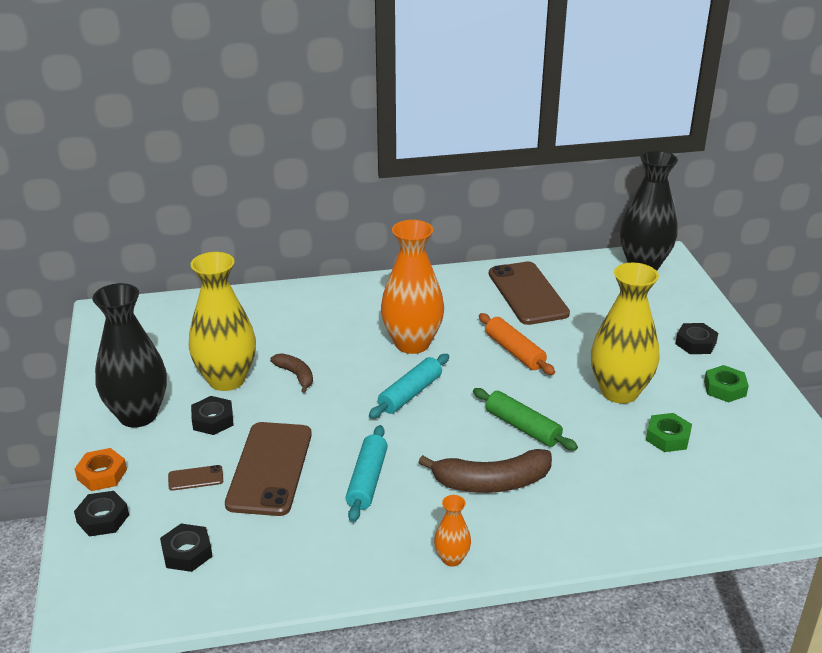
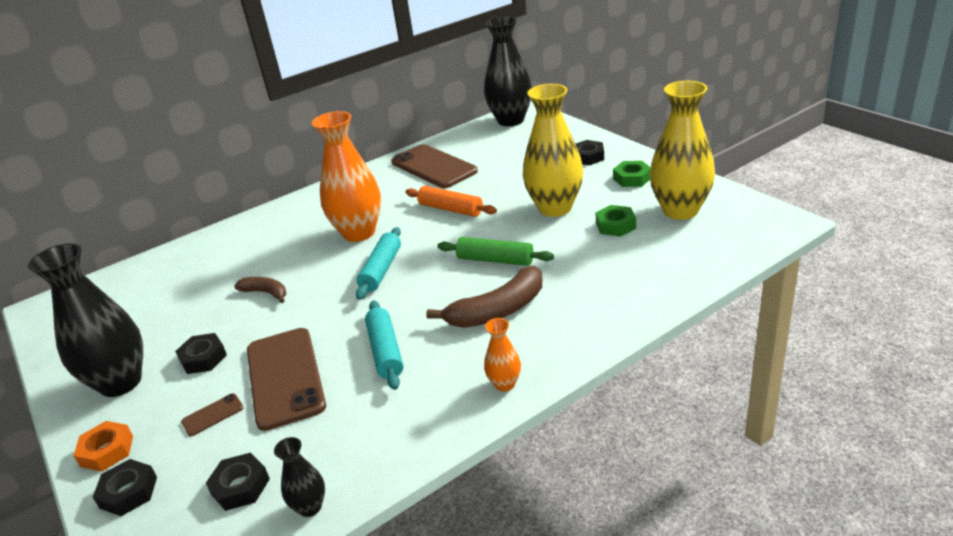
camera: 20 degrees left, 0 degrees up
yellow vase [189,252,256,391] -> yellow vase moved to [650,81,715,220]
none -> black vase [274,437,325,517]

